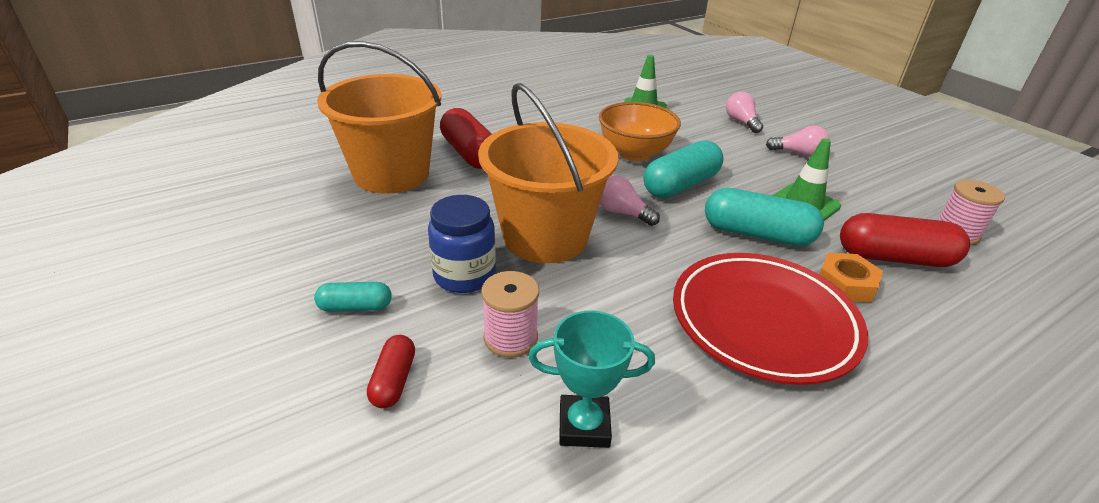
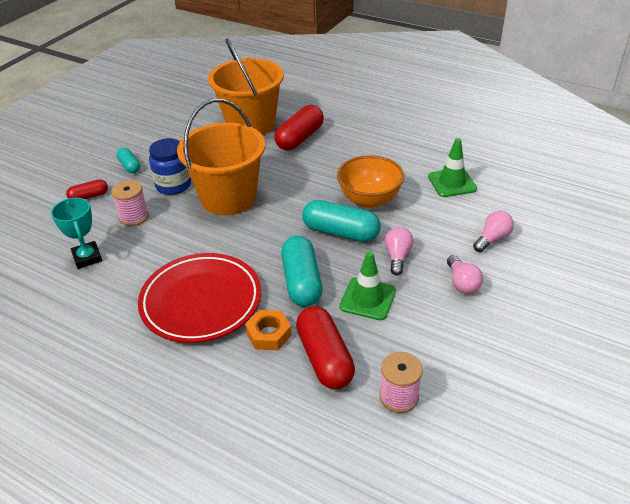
camera: 65 degrees right, 5 degrees up
pink light bulb [600,176,660,226] -> pink light bulb moved to [385,227,413,276]

